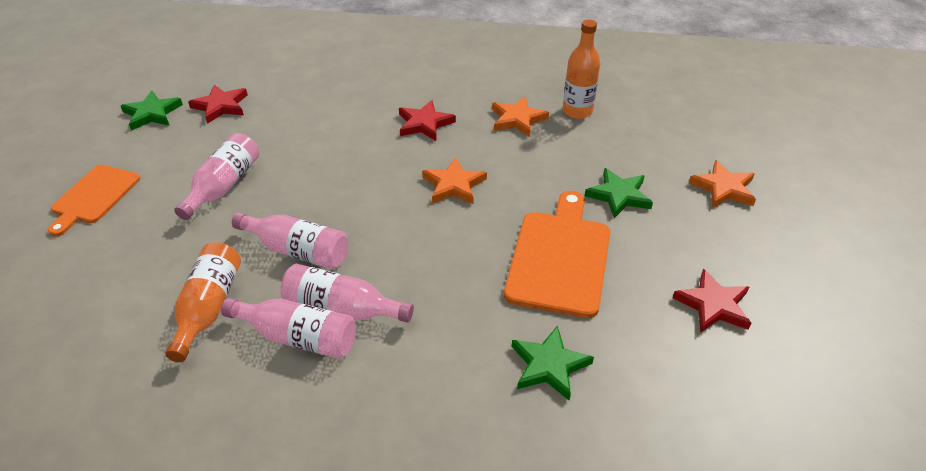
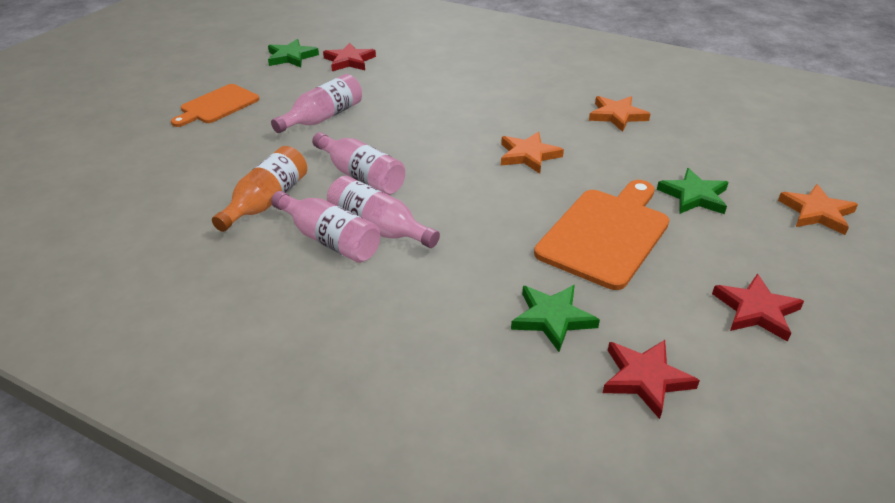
camera: 20 degrees right, 5 degrees down
red star [399,100,456,141] -> red star moved to [603,340,700,419]
orange bottle [563,19,600,119] -> none

